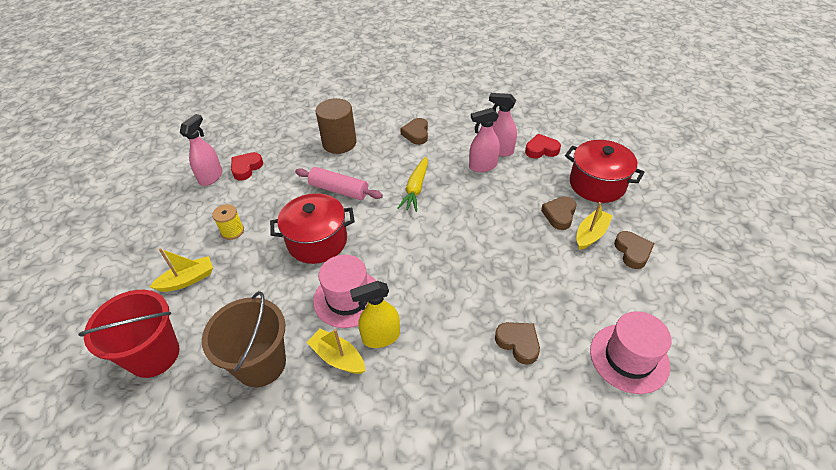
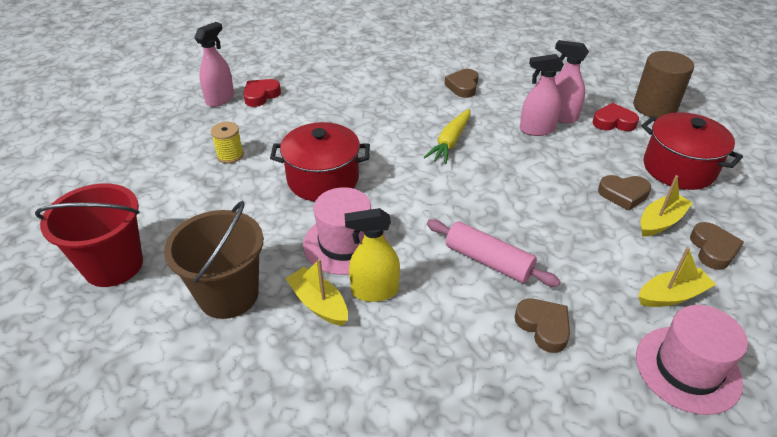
camera: 10 degrees right, 5 degrees down
yellow boat [150,248,213,292] -> yellow boat moved to [638,247,716,307]
pink rolling pin [295,167,383,200] -> pink rolling pin moved to [427,219,560,287]
brown cylinder [316,98,357,154] -> brown cylinder moved to [633,51,694,118]
brown heart [541,196,576,230] -> brown heart turned 120 degrees counterclockwise [598,175,651,211]

